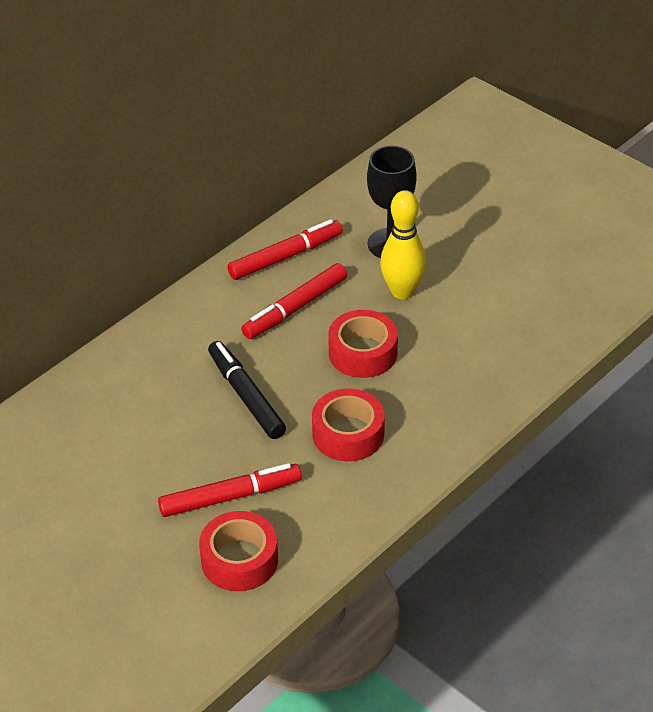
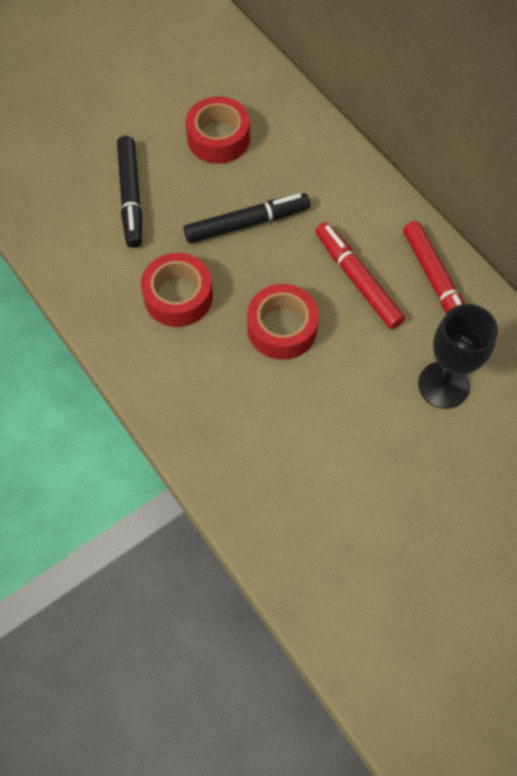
camera: 100 degrees right, 20 degrees up
red marker [158,463,302,517] -> black marker [117,136,142,248]
red tape [199,511,278,591] -> red tape moved to [186,96,250,164]
yellow bowling pin [380,190,426,299] -> none

